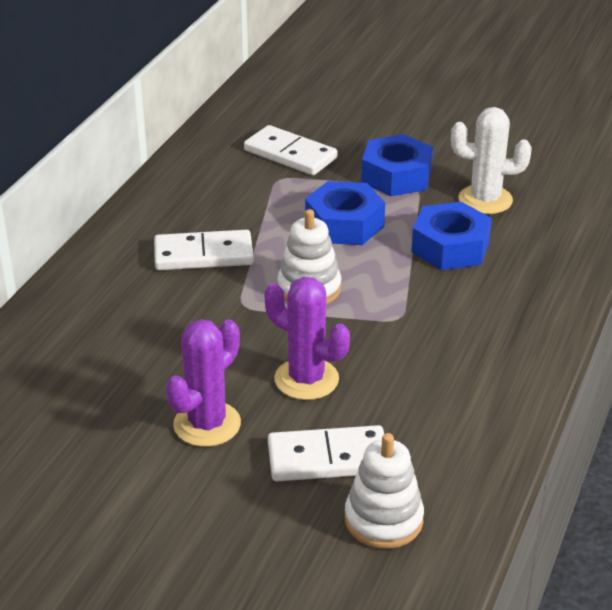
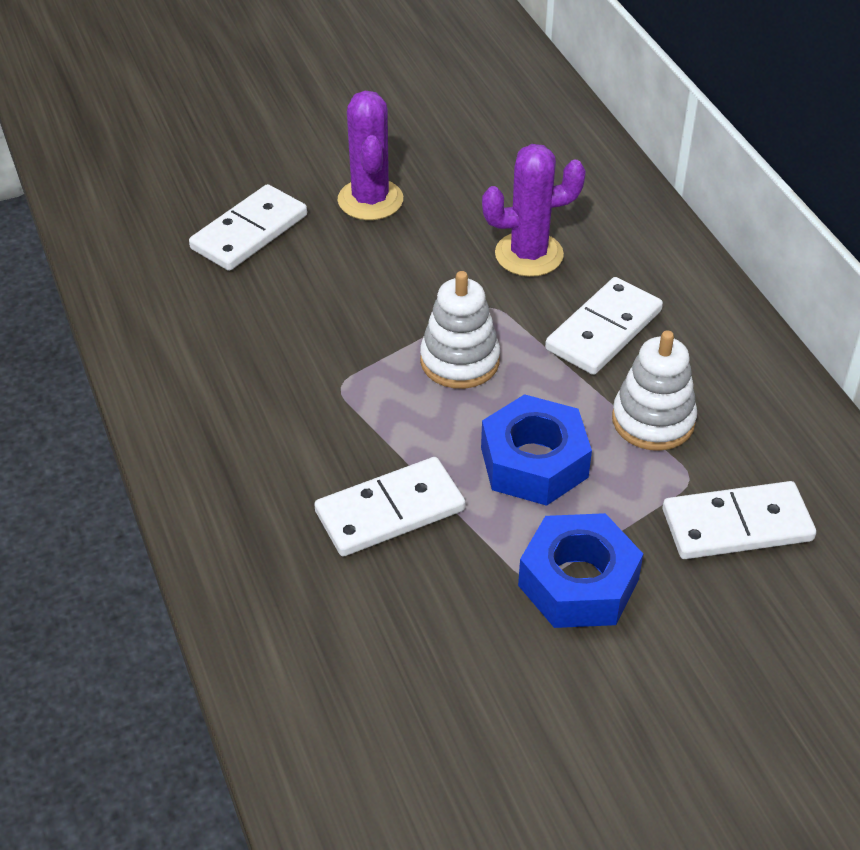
camera: 135 degrees right, 10 degrees up
purple cactus [264,277,350,400] -> purple cactus moved to [482,144,586,277]
white stacking toy [345,433,424,549] -> white stacking toy moved to [612,330,697,451]
blue nut [411,202,492,270] -> white domino [314,457,465,556]
white cactus [451,107,532,214] -> none

